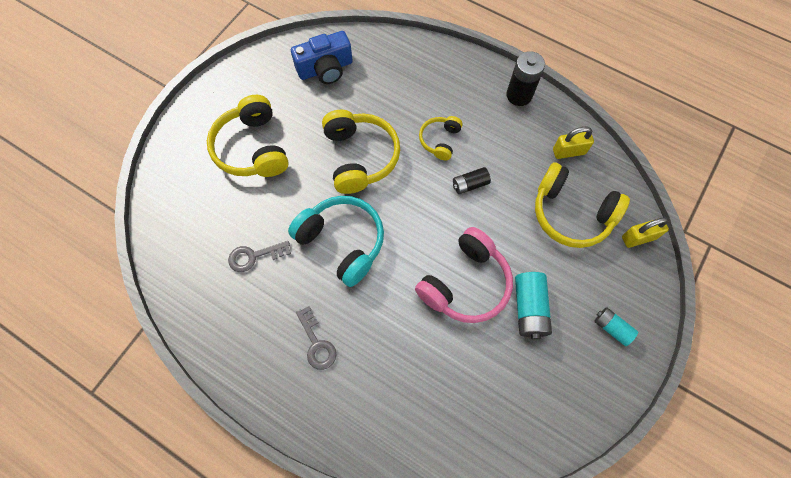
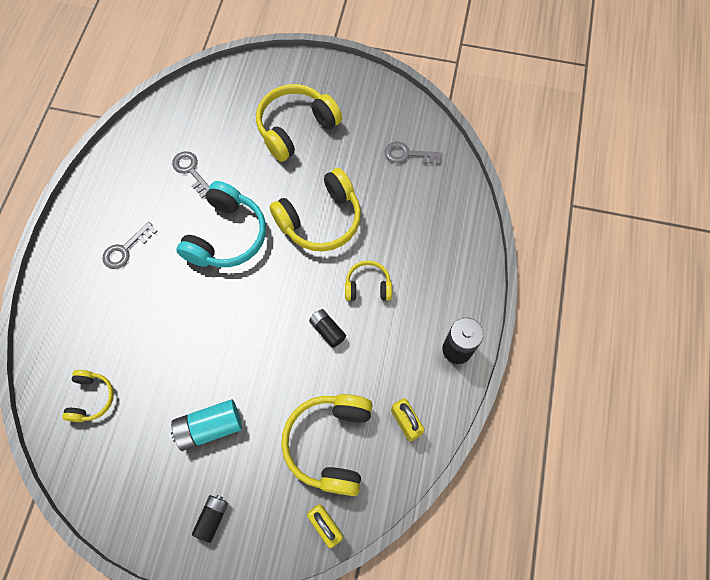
camera: 70 degrees right, 0 degrees up
blue camera [291,31,353,84] -> grey key [385,141,442,165]
pink headphones [415,227,513,323] -> none
turquoise battery [594,307,638,346] -> black battery [192,495,228,543]
none -> yellow headphones [62,370,114,422]

